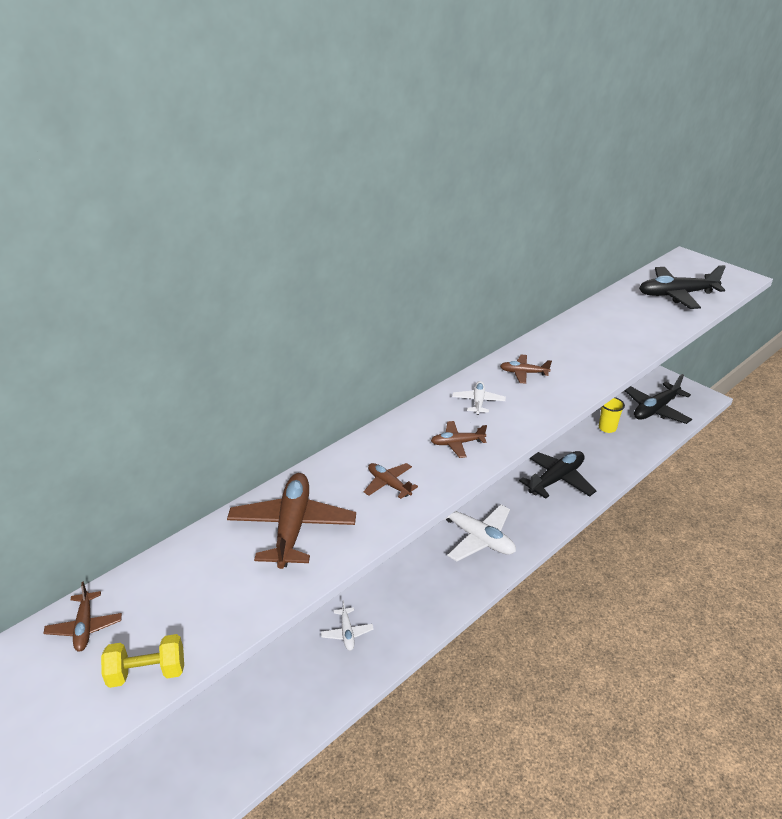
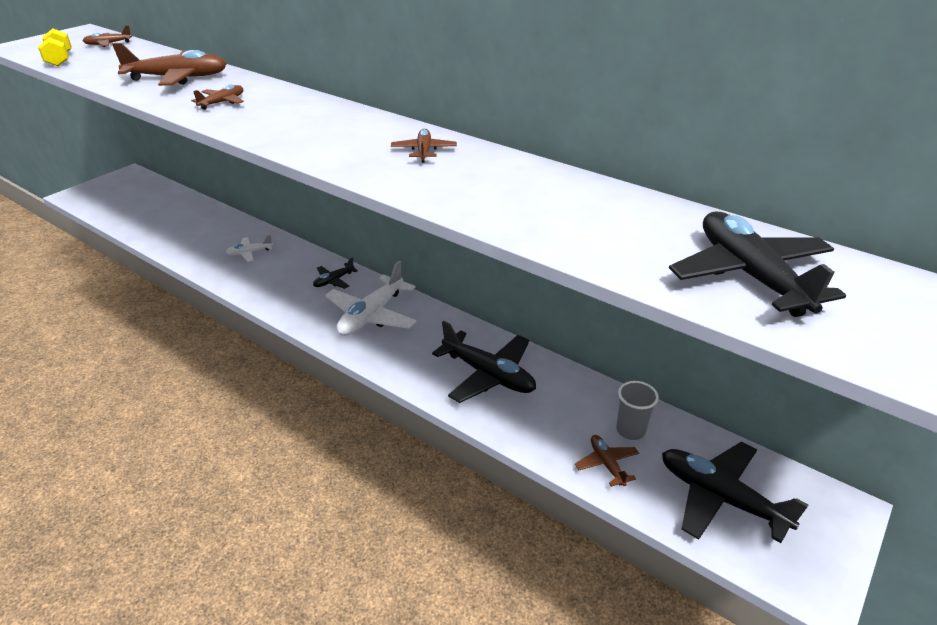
camera: 80 degrees right, 0 degrees up
brown plane [431,421,487,458] -> brown plane moved to [575,435,639,487]
white plane [452,381,506,415] -> none
yellow cup [599,397,625,433] -> grey cup [616,381,659,440]
none -> black plane [313,257,358,289]

